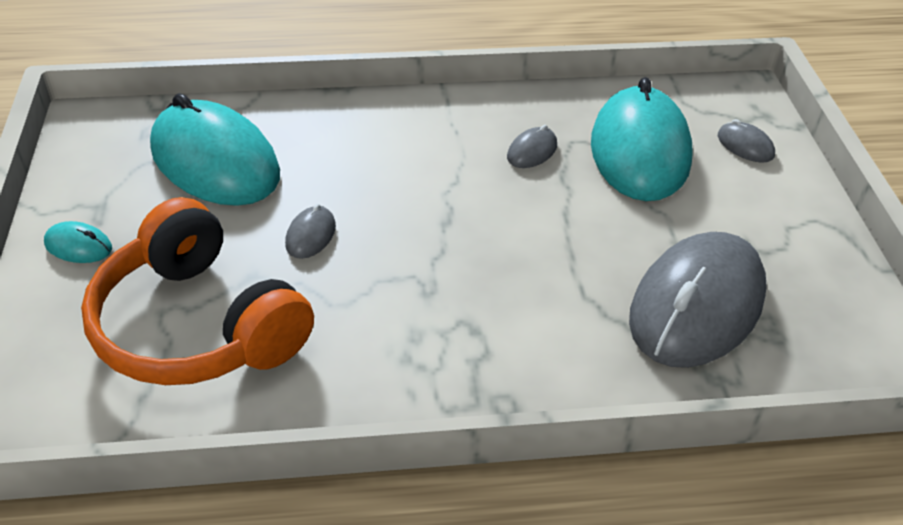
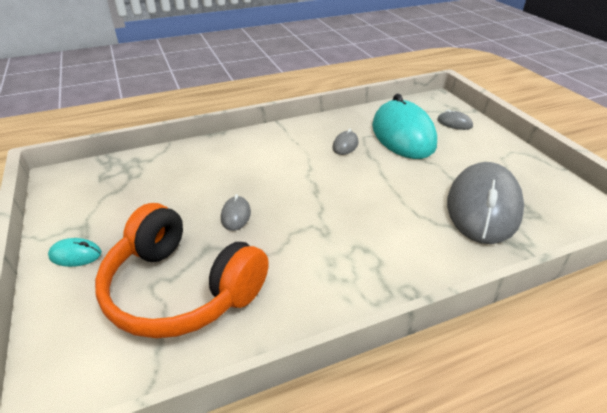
camera: 15 degrees left, 5 degrees down
turquoise mouse [150,93,280,206] -> none

